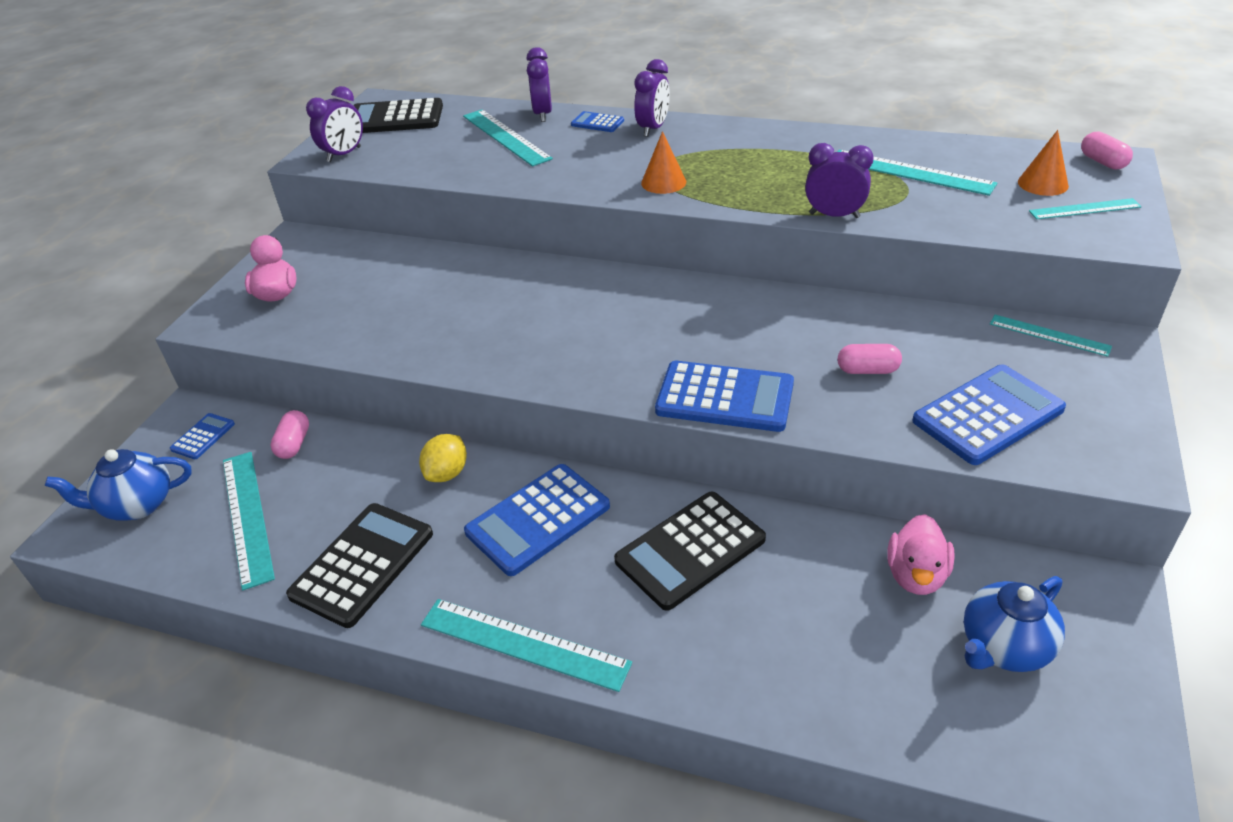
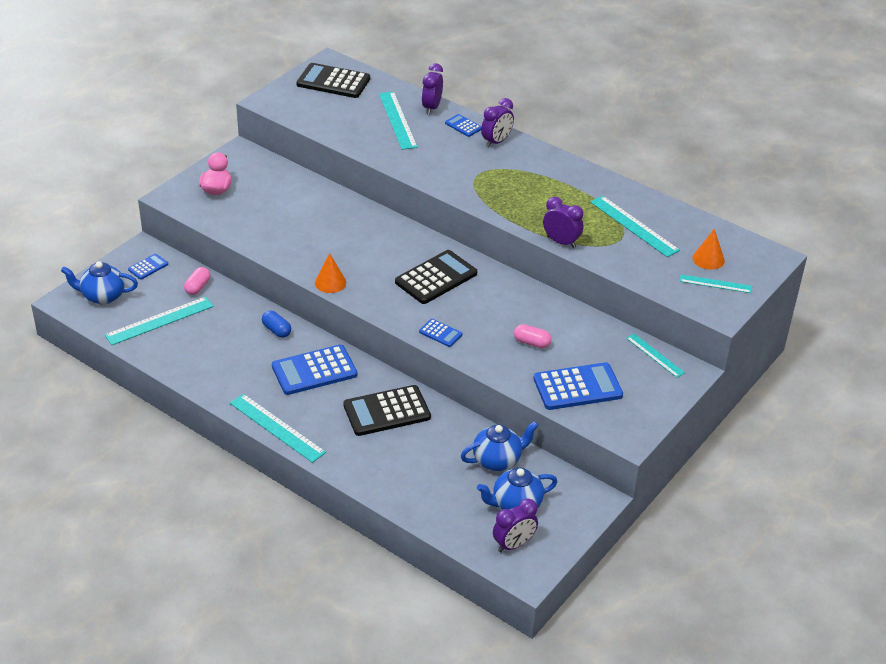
camera: 15 degrees right, 0 degrees up
turquoise ruler [223,452,275,590] -> turquoise ruler turned 60 degrees clockwise [104,297,214,345]
black calculator [286,503,433,628] -> black calculator moved to [395,250,477,304]
purple clock [306,86,363,162] -> purple clock moved to [493,499,538,552]
yellow lemon [419,434,467,482] -> blue capsule [262,311,291,338]
orange cone [641,131,686,194] -> orange cone moved to [315,253,346,293]
blue calculator [655,361,794,432] -> blue calculator [419,319,462,347], size x0.50
pink duck [887,514,955,595] -> blue teapot [461,421,539,471]
pink capsule [1081,131,1133,170] -> none

